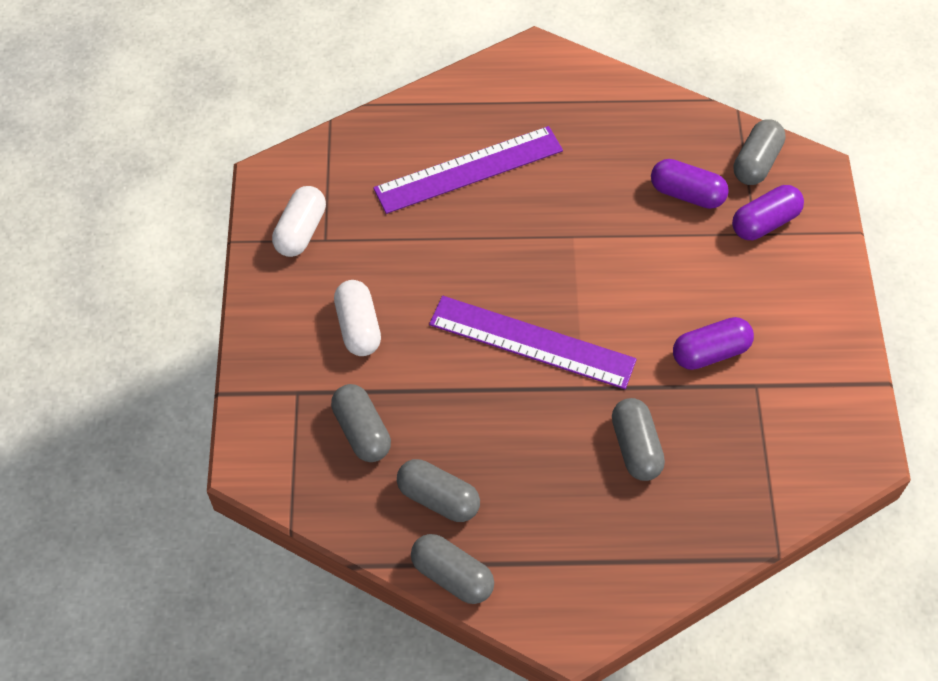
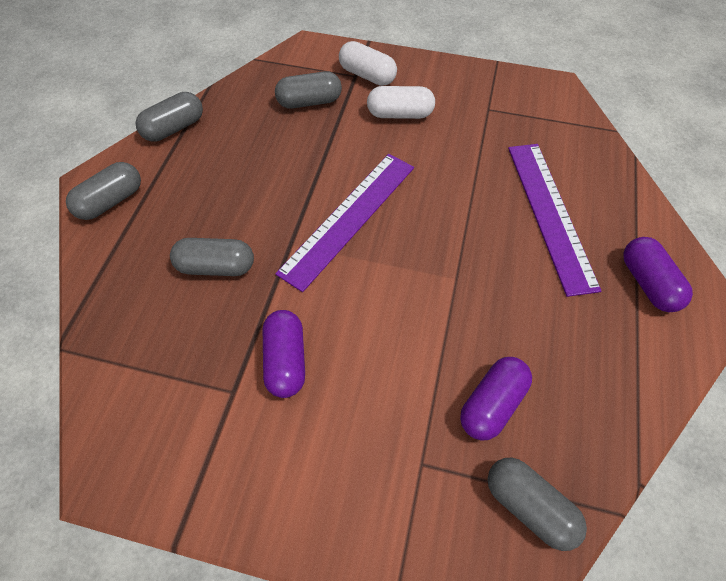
camera: 105 degrees right, 0 degrees up
white capsule [272,186,326,257] -> white capsule moved to [339,41,397,86]
grey capsule [397,459,480,522] -> grey capsule moved to [66,162,141,220]
purple capsule [732,185,804,240] -> purple capsule moved to [623,237,693,312]

